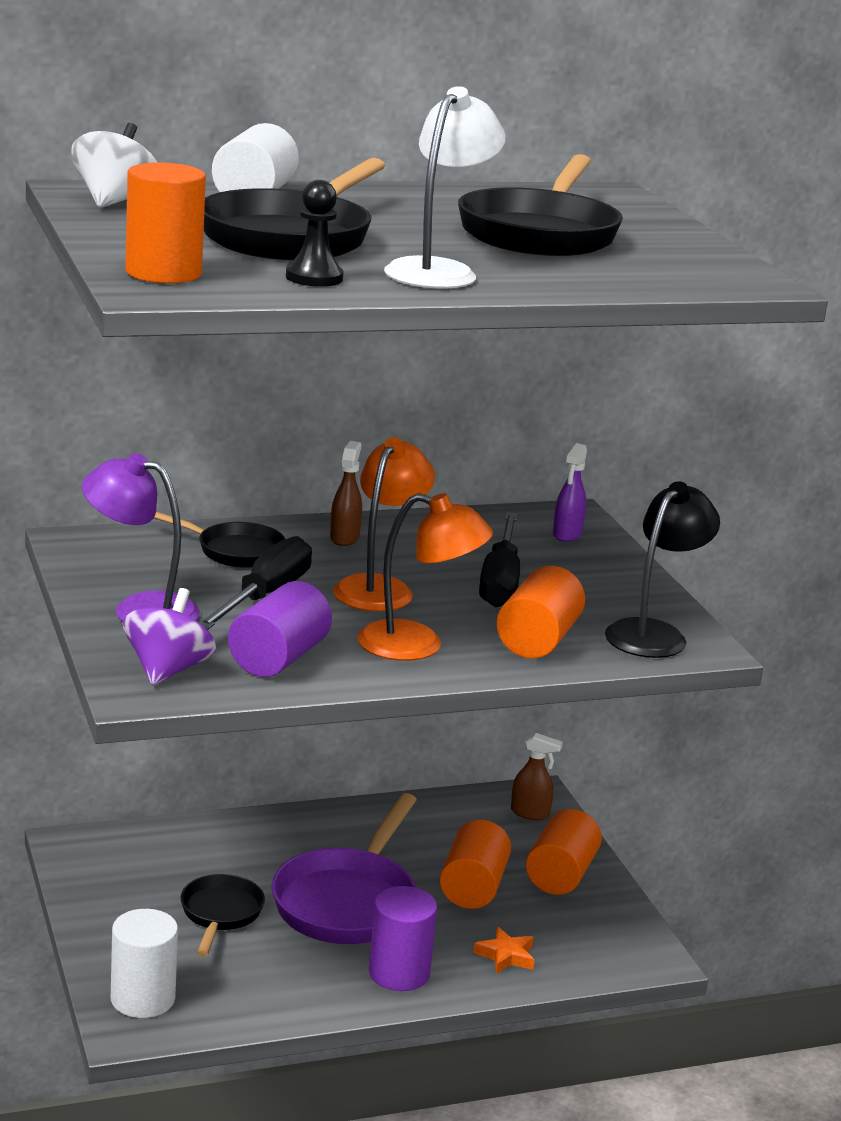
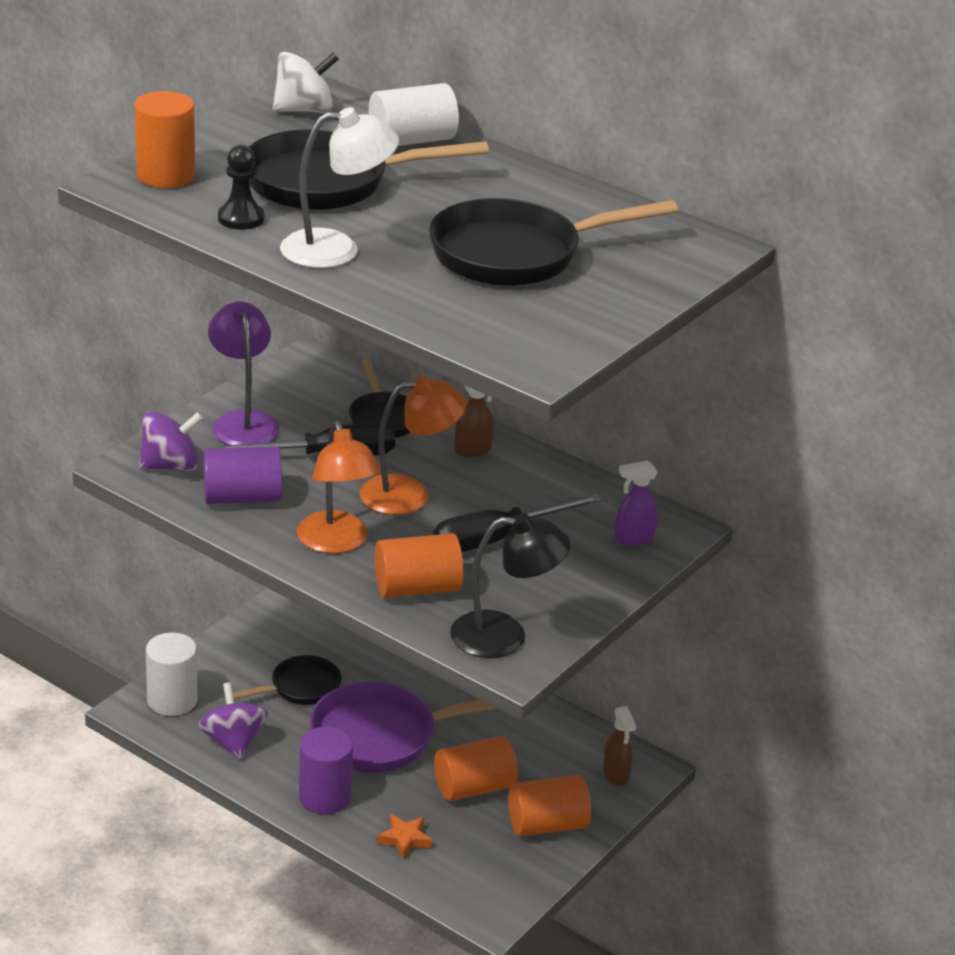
camera: 55 degrees right, 10 degrees up
none -> purple spinning top [198,682,268,759]

